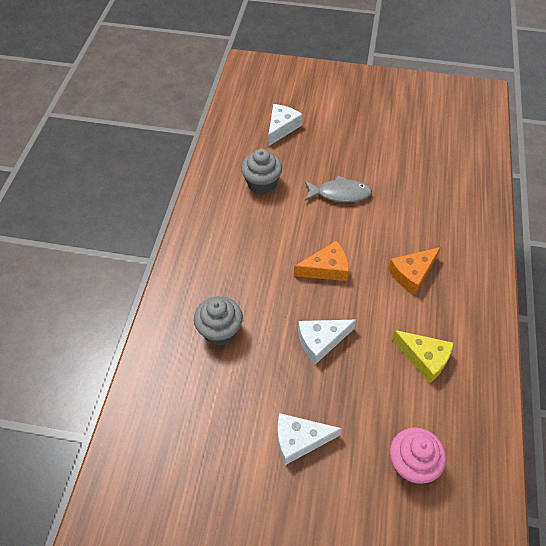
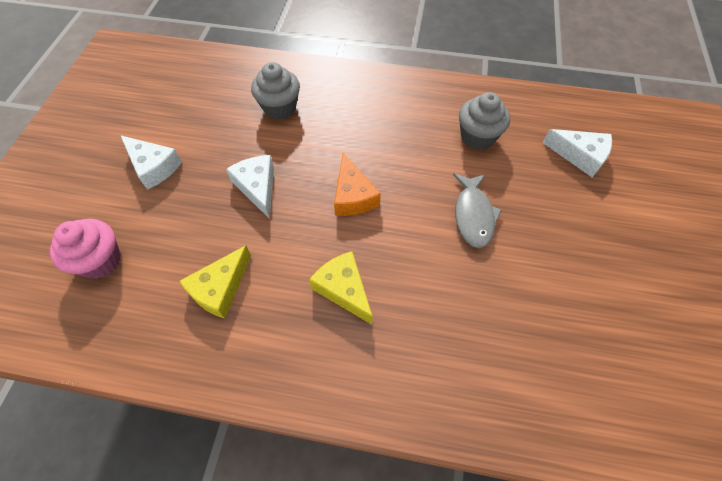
camera: 90 degrees right, 5 degrees up
white cheese [277,413,342,465] -> white cheese turned 135 degrees clockwise [120,135,182,190]
orange cheese [388,247,441,294] -> yellow cheese [309,251,373,325]

